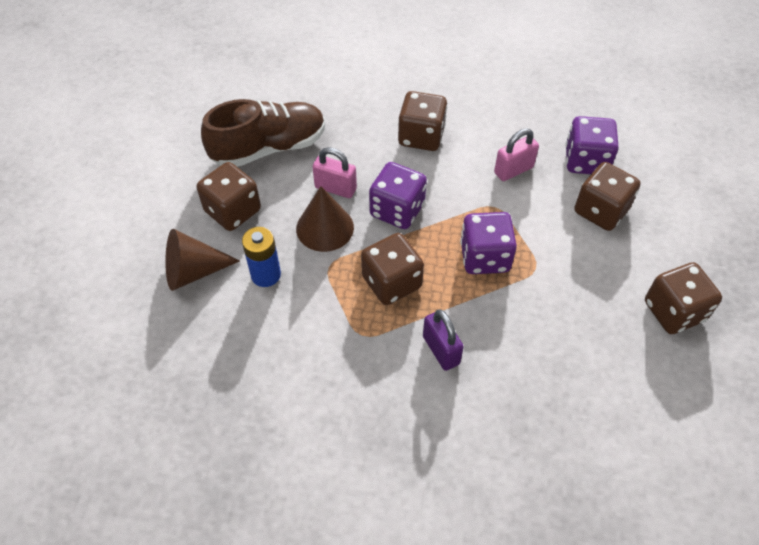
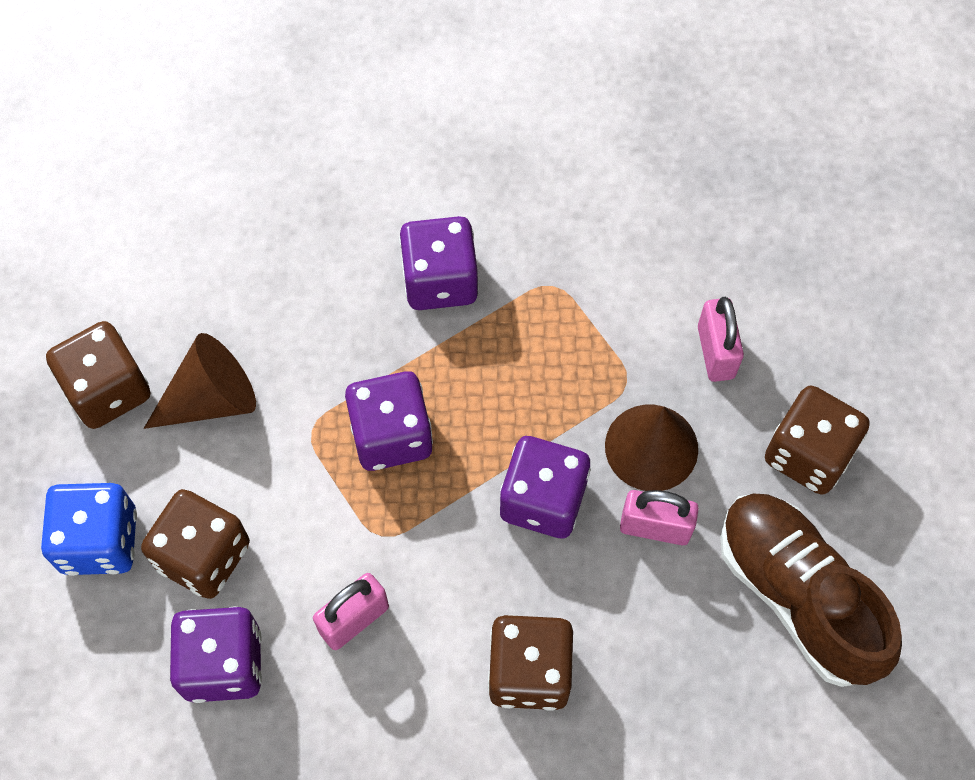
camera: 170 degrees right, 10 degrees up
brown cone [165,229,240,291] -> brown cone moved to [144,333,256,429]
brown shoe [201,99,325,167] -> brown shoe turned 90 degrees clockwise [720,493,902,687]
blue battery [242,227,281,287] -> pink padlock [698,297,744,382]
brown dice [361,233,424,305] -> none
purple padlock [423,309,464,371] -> purple dice [399,216,479,310]
none -> blue dice [41,483,137,576]

